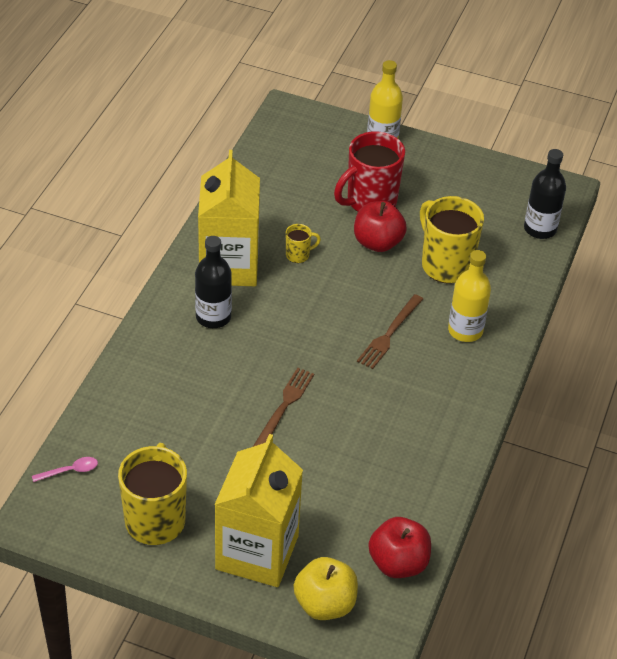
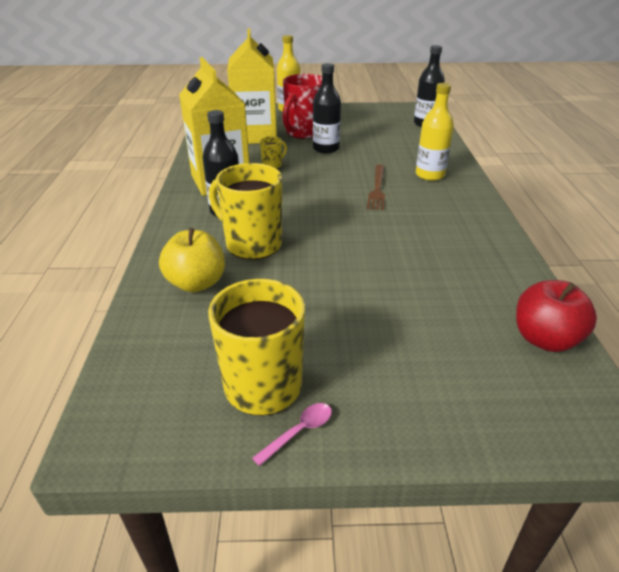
camera: 20 degrees left, 10 degrees down
pink spoon [32,457,98,482] -> pink spoon moved to [252,403,332,466]
yellow carton [214,434,303,587] -> yellow carton moved to [227,29,277,144]
brown fork [253,367,314,447] -> none
yellow apple [294,557,358,620] -> yellow apple moved to [159,228,225,293]
red apple [354,201,407,252] -> black bottle [313,63,341,154]
yellow mug [420,196,484,284] -> yellow mug moved to [209,163,282,260]

